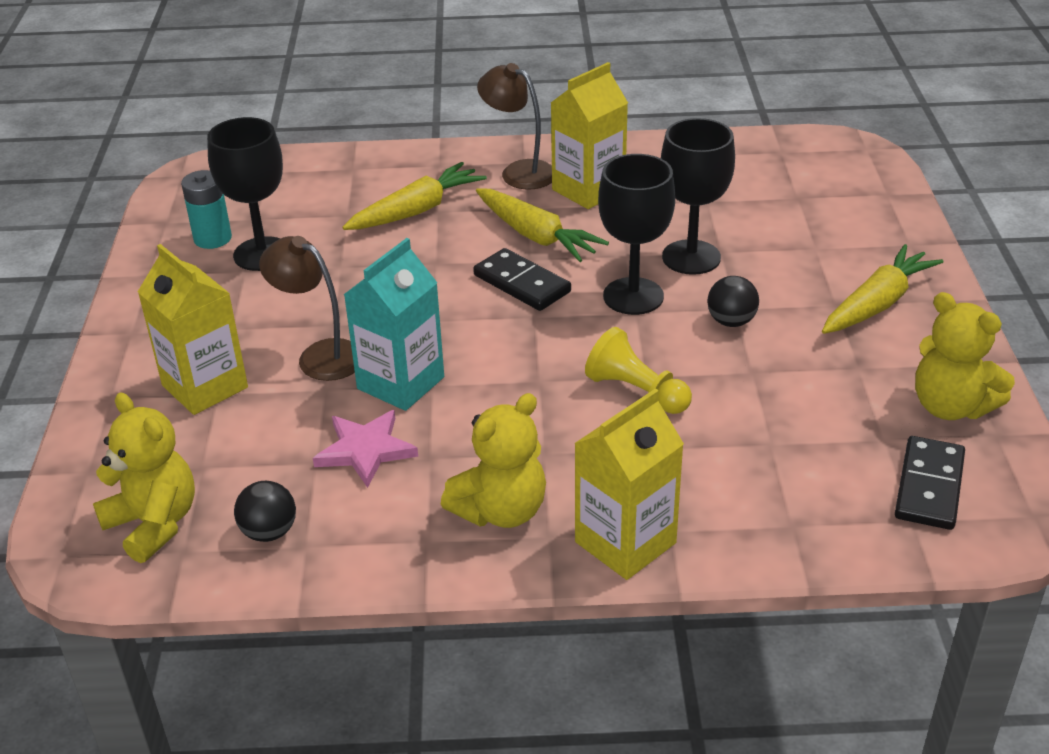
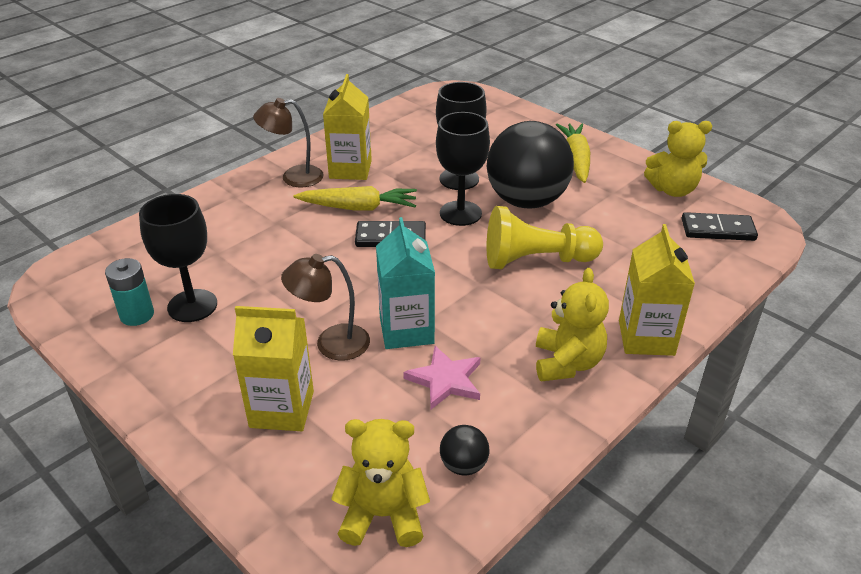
camera: 45 degrees left, 0 degrees up
yellow carrot [342,162,487,230] -> none
yellow pawn [585,327,692,414] -> yellow pawn [487,206,603,269], size x1.53
black ball [707,276,759,327] -> black ball [487,121,574,208], size x2.49
black domino [895,436,965,530] -> black domino turned 60 degrees counterclockwise [682,212,758,241]

